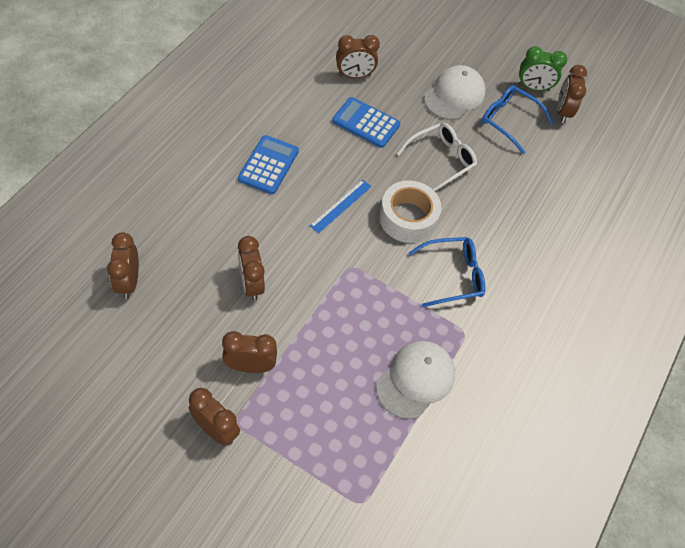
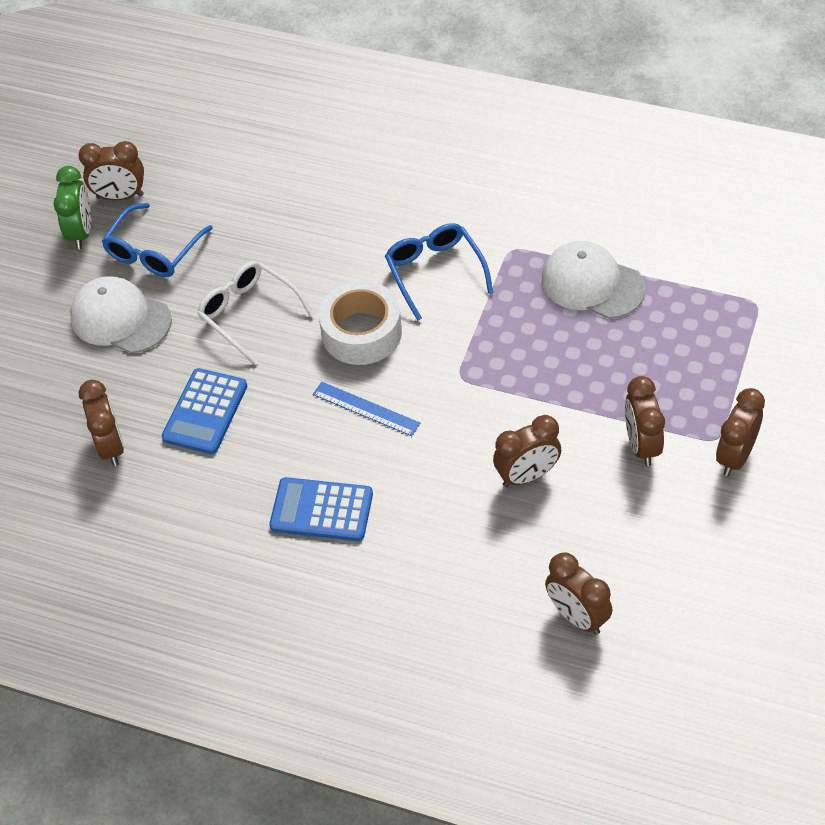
camera: 90 degrees left, 5 degrees down
brown clock [107,232,139,299] -> brown clock turned 60 degrees clockwise [545,552,612,635]

